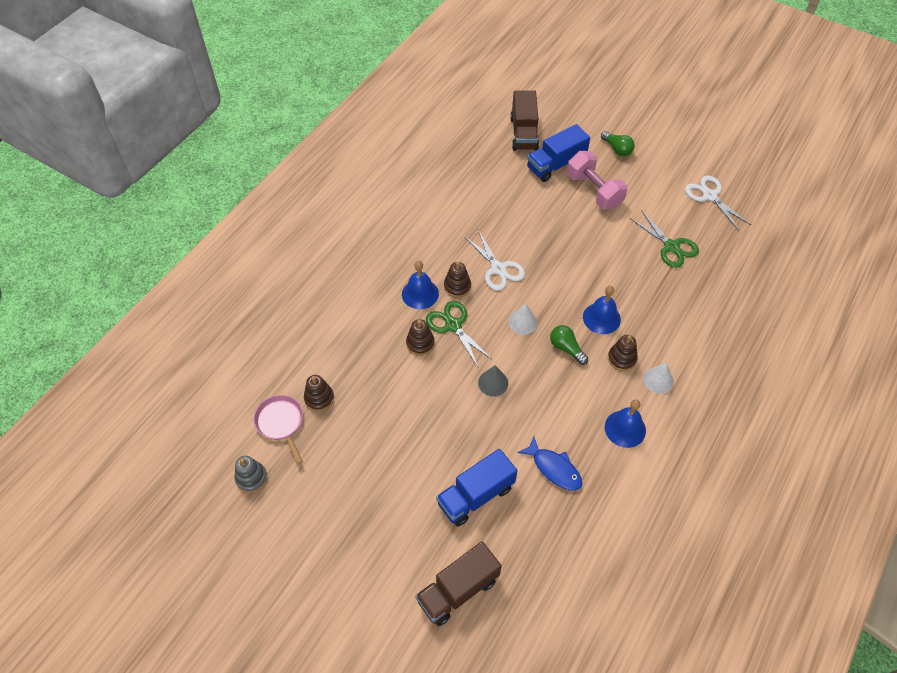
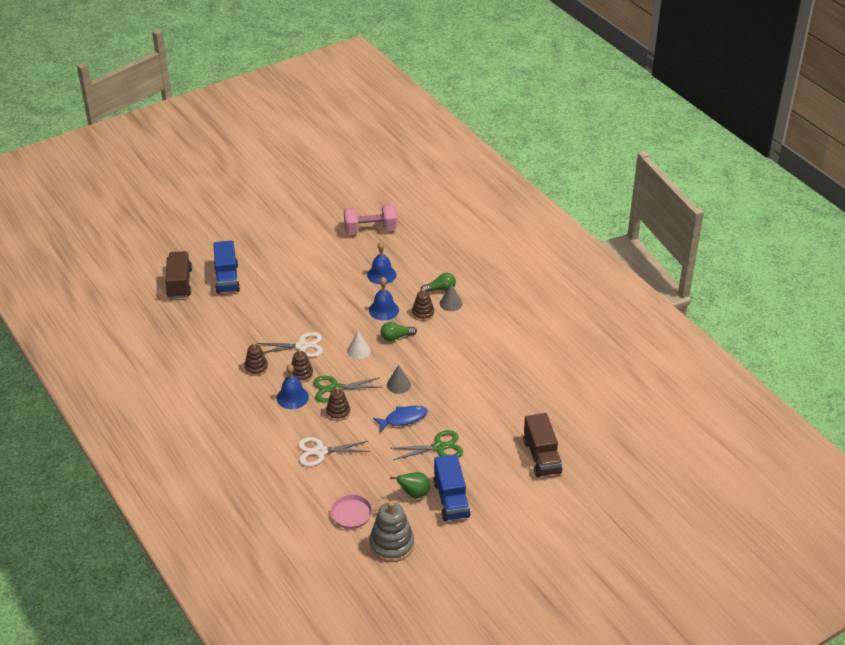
camera: 65 degrees left, 15 degrees down
grey stacking toy [235,456,267,493] -> grey stacking toy [369,501,414,562], size x1.70
brown stacking toy [304,375,334,411] -> brown stacking toy moved to [244,343,268,376]
blue truck [436,449,518,527] -> blue truck moved to [433,454,471,521]
brown truck [510,90,539,151] -> brown truck turned 120 degrees counterclockwise [165,251,192,299]
blue fish [518,436,582,491] -> blue fish moved to [373,406,428,432]
pink dumbbell [567,151,628,209] -> pink dumbbell moved to [344,204,397,234]
green light bulb [601,131,635,156] -> green light bulb moved to [421,273,456,292]
blue bell [605,399,646,448] -> blue bell moved to [367,242,397,285]
green scissors [630,210,699,268] -> green scissors moved to [392,430,463,460]
white cone [643,363,674,394] -> grey cone [440,283,462,311]
white scissors [685,175,751,231] -> white scissors moved to [298,437,370,467]
none -> green pear [390,472,430,498]

